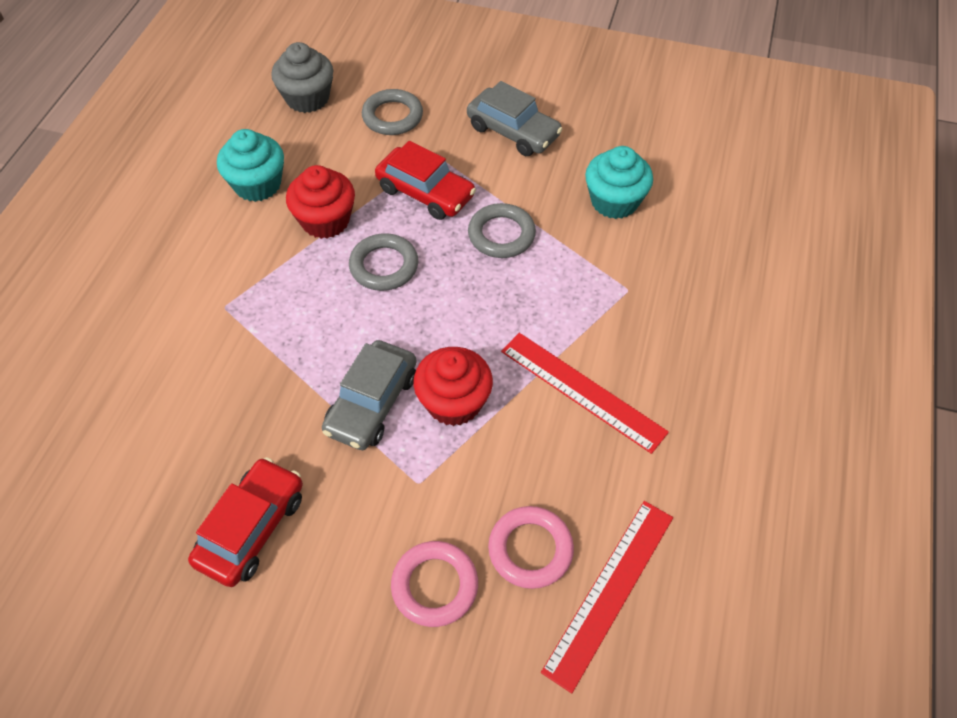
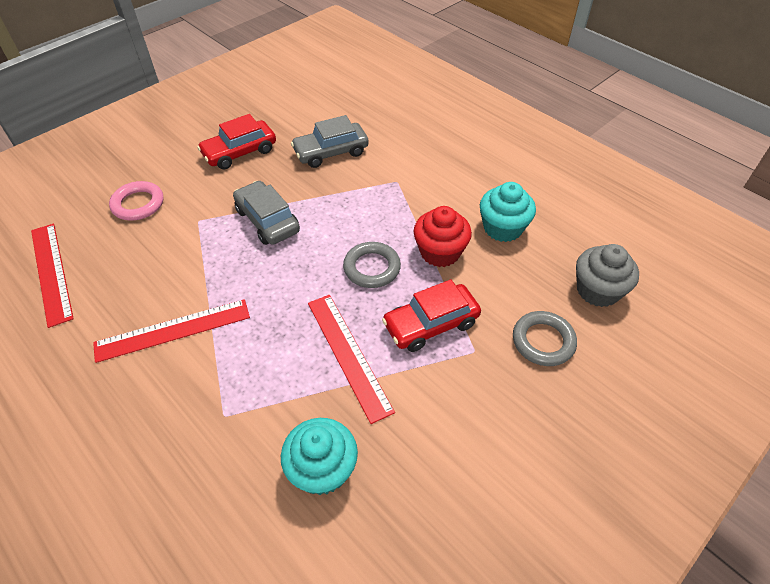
camera: 120 degrees right, 5 degrees down
red car [188,457,303,587] -> red car turned 90 degrees clockwise [197,114,276,170]
red cupcake [413,347,493,426] -> none
grey car [467,81,563,156] -> grey car moved to [291,115,369,168]
grey ring [468,203,536,258] -> red ruler [308,295,395,424]
pink ring [488,506,574,589] -> none

